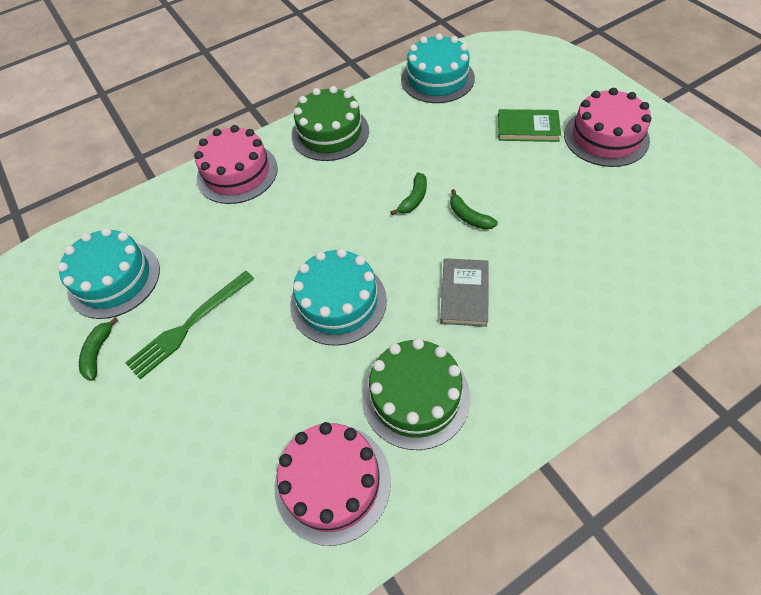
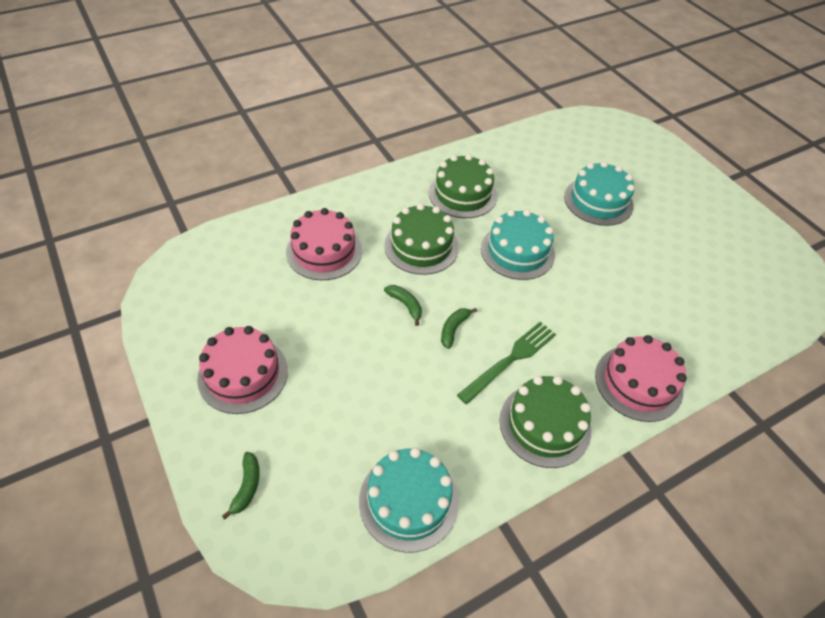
camera: 175 degrees right, 5 degrees down
turquoise cake [57,228,160,319] -> turquoise cake moved to [564,161,635,226]
green banana [79,317,118,381] -> green banana moved to [222,452,260,519]
green fork [125,271,255,380] -> green fork moved to [457,322,556,404]
pink cake [274,422,391,546] -> pink cake moved to [286,208,362,280]
grey book [440,258,489,327] -> green cake [384,203,459,275]
green book [498,109,561,142] -> none

